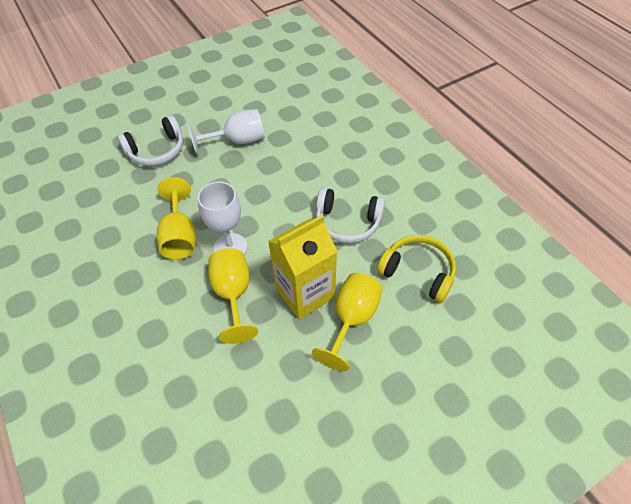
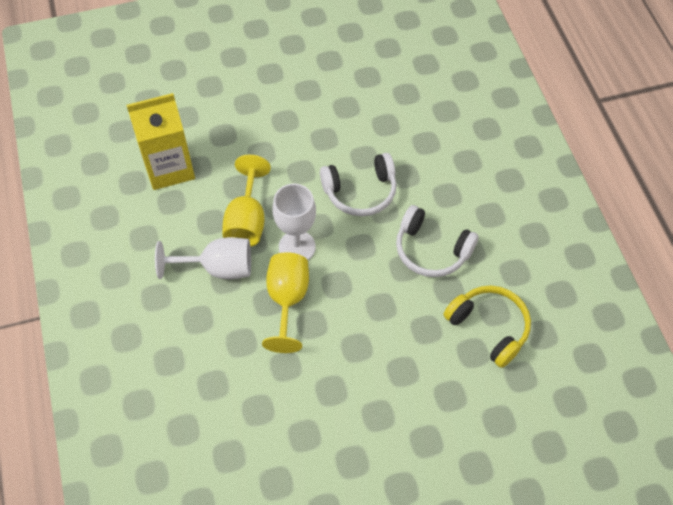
camera: 15 degrees right, 5 degrees up
white headphones [117,115,183,166] -> white headphones moved to [320,153,397,216]
white goblet [188,109,264,154] -> white goblet moved to [155,237,251,279]
yellow carton [268,215,338,320] -> yellow carton moved to [127,93,195,190]
yellow goblet [312,273,383,371] -> none

